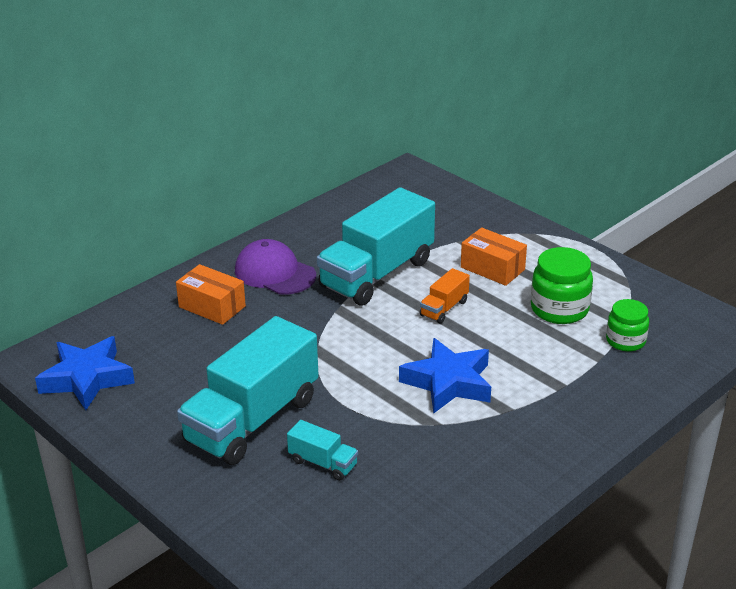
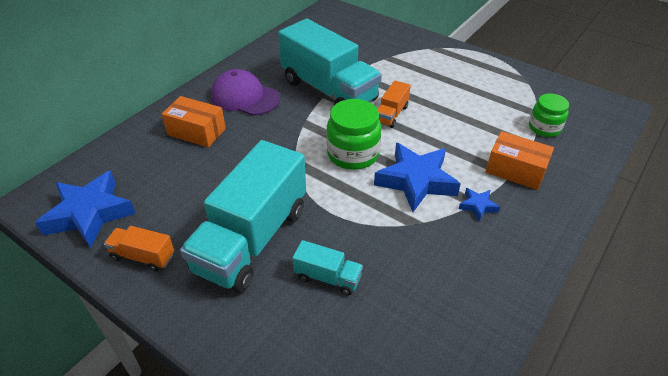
camera: 10 degrees left, 10 degrees up
turquoise truck [317,187,435,306] -> turquoise truck turned 75 degrees counterclockwise [278,19,382,105]
orange box [461,227,527,286] -> orange box moved to [486,131,554,190]
green jar [531,247,593,324] -> green jar moved to [326,99,381,170]
none -> orange truck [104,226,174,271]
none -> blue star [459,188,500,221]

